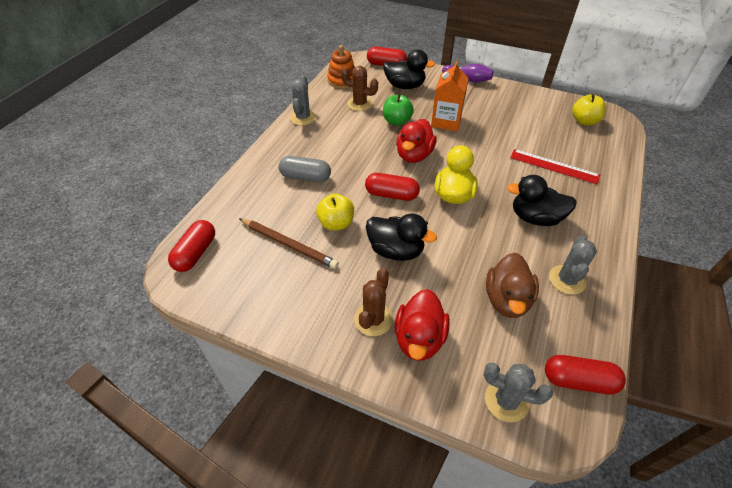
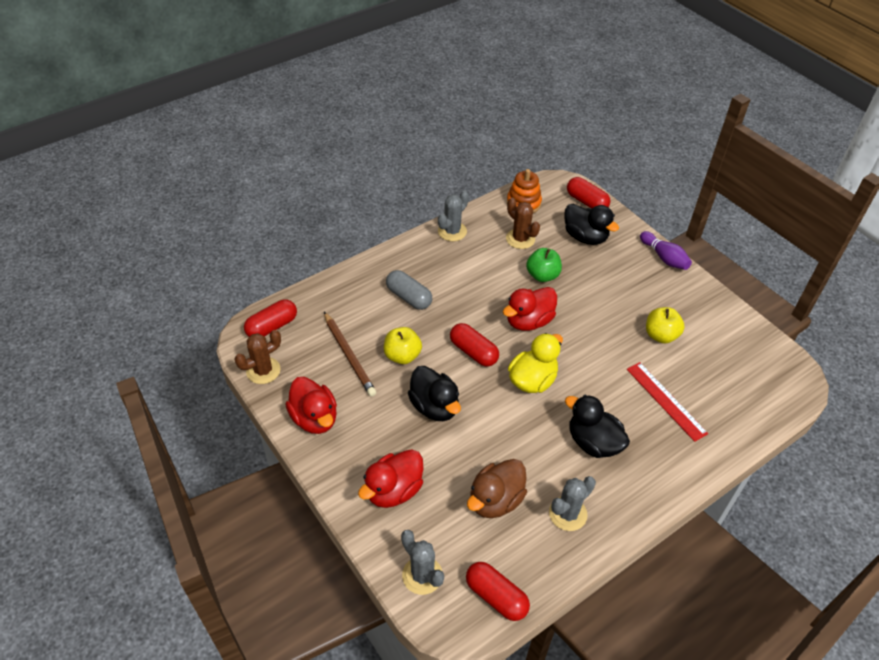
camera: 30 degrees right, 0 degrees up
brown cactus [354,269,393,336] -> brown cactus moved to [234,330,281,384]
orange carton [431,61,469,131] -> none
yellow apple [572,94,606,125] -> yellow apple moved to [646,307,685,344]
none -> red duck [285,377,337,434]

